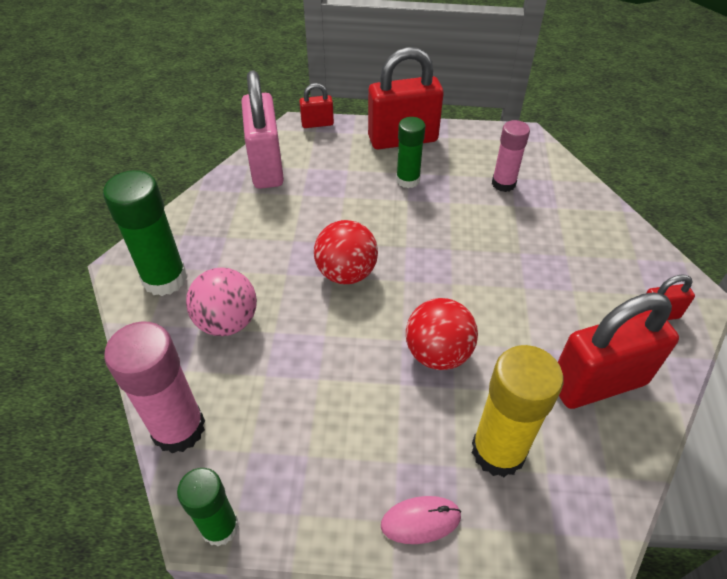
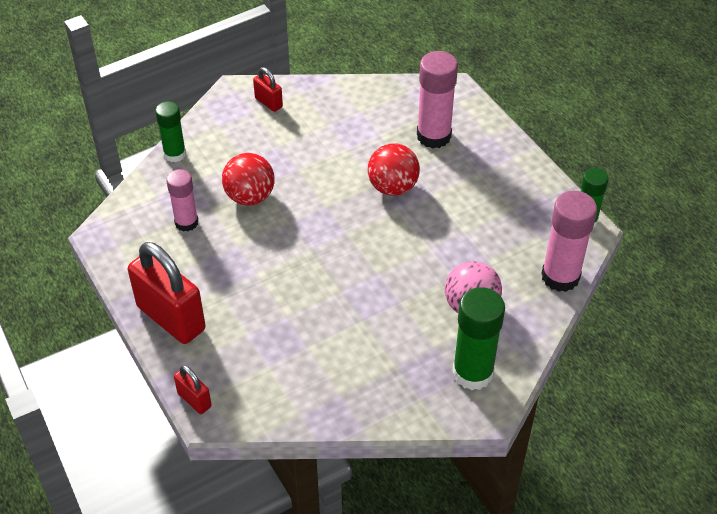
camera: 125 degrees left, 0 degrees up
pink padlock [241,70,284,189] -> none
red ball [314,220,378,284] -> red ball moved to [222,153,275,206]
pink mouse [381,496,461,544] -> none
green glue stick [396,117,425,188] -> green glue stick moved to [155,101,186,162]
yellow glue stick [472,345,564,477] -> pink glue stick [417,51,458,149]
red padlock [558,292,679,409] -> none

